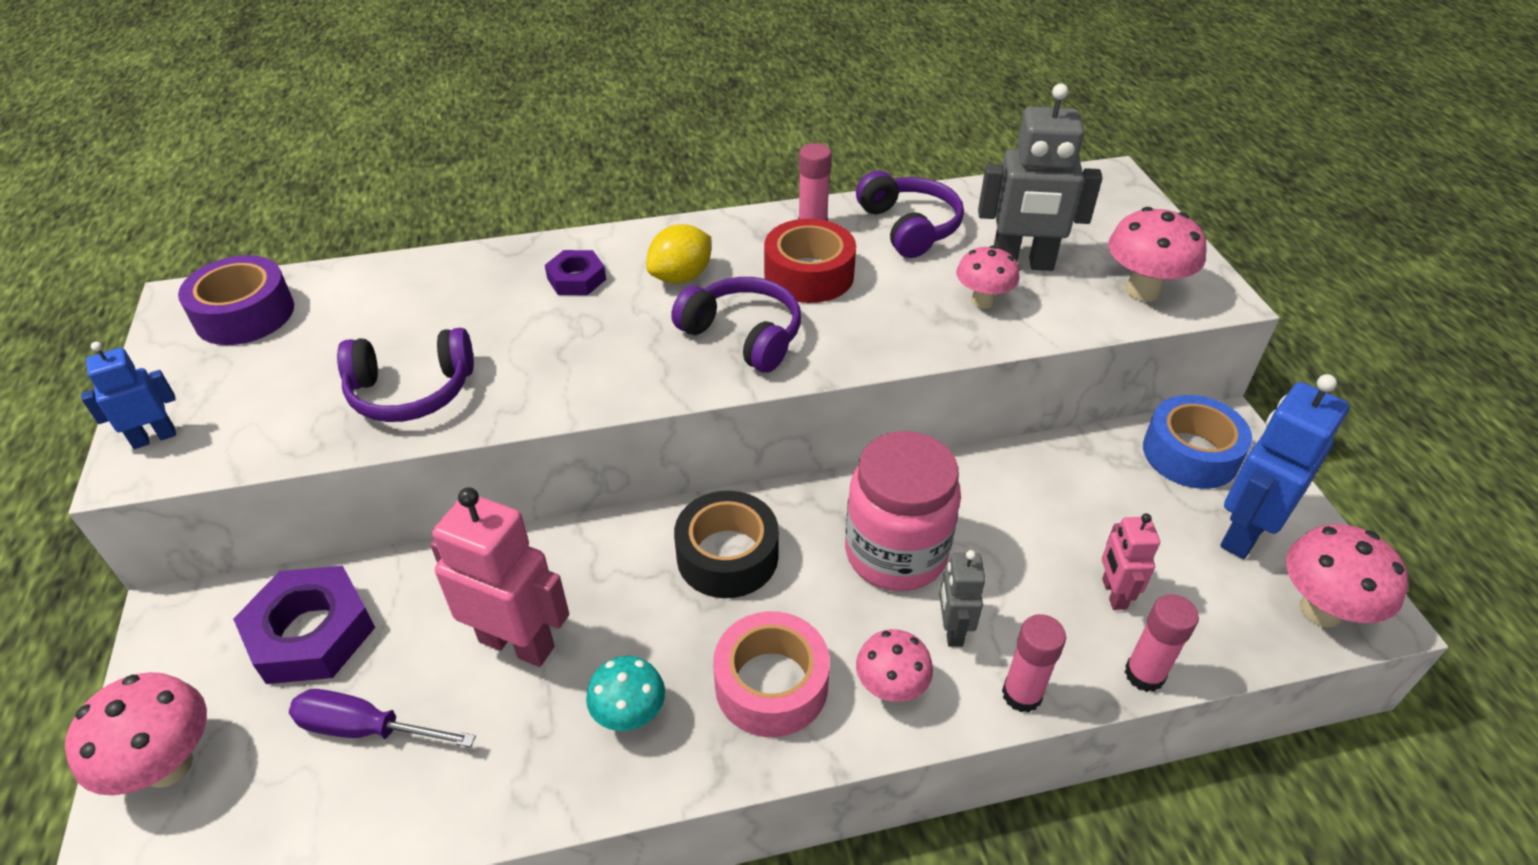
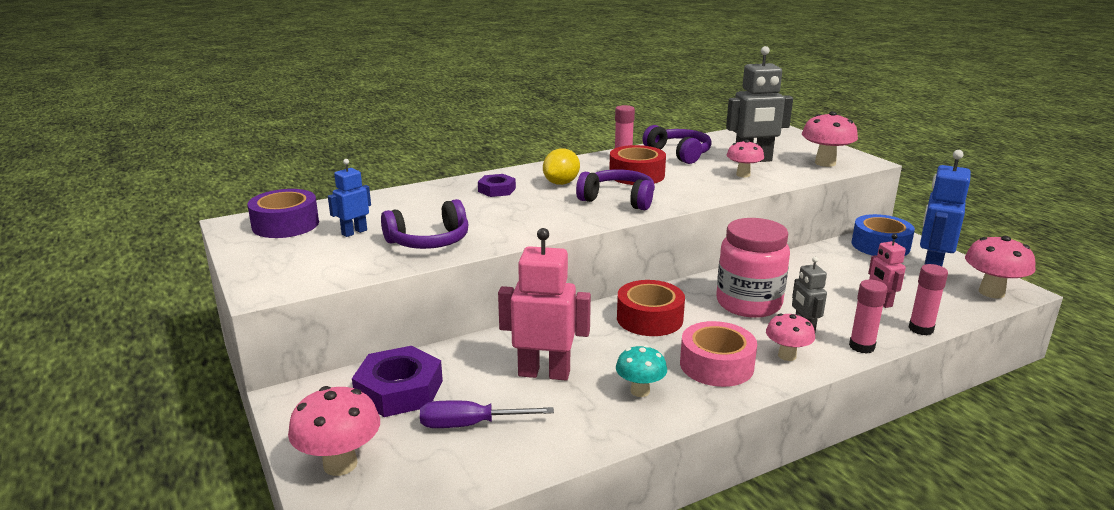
camera: 15 degrees left, 20 degrees down
blue robot [81,342,176,449] -> blue robot moved to [328,159,371,237]
black tape [674,491,779,598] -> red tape [617,280,685,336]

